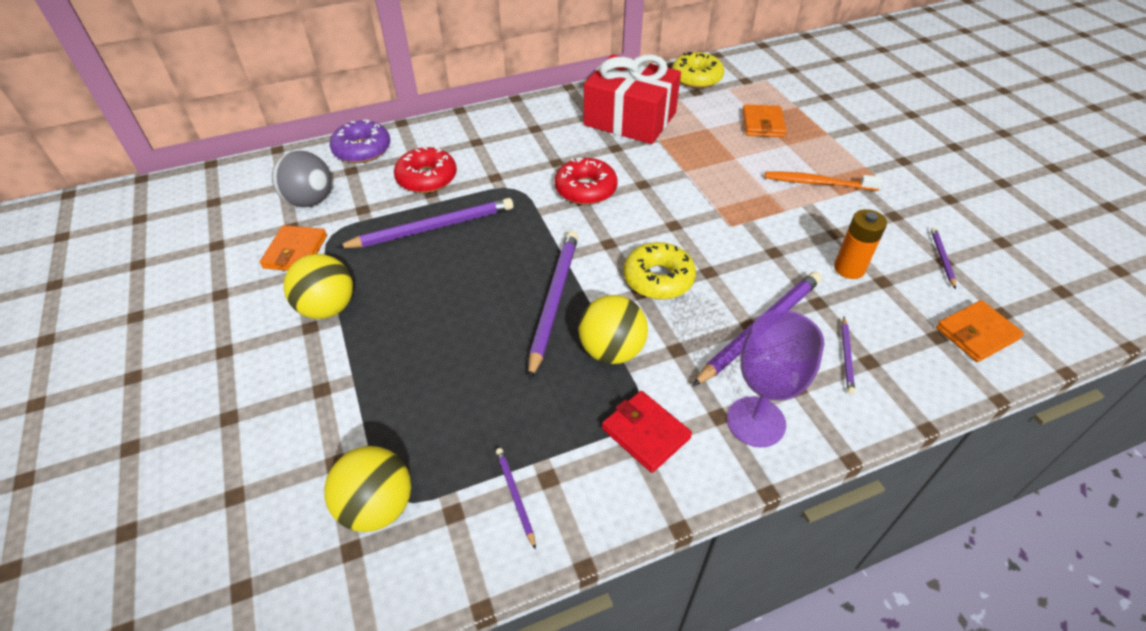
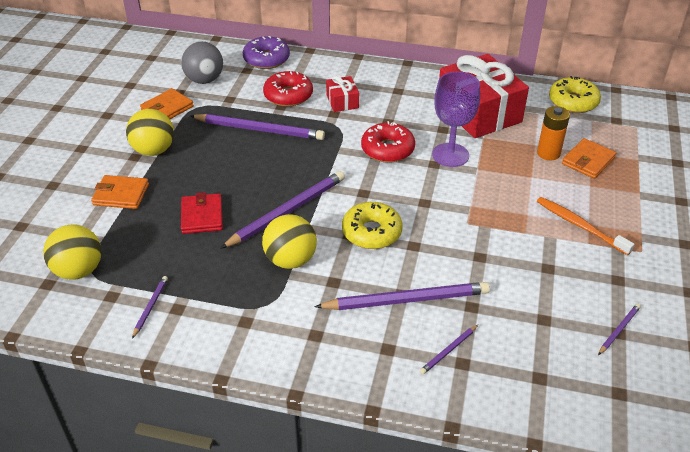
camera: 35 degrees right, 5 degrees down
red wallet [602,391,692,473] -> red wallet moved to [181,192,223,234]
purple goblet [727,310,824,447] -> purple goblet moved to [432,72,480,167]
orange battery [834,209,887,279] -> orange battery moved to [537,106,570,160]
orange wallet [936,300,1024,362] -> orange wallet moved to [91,175,149,209]
none -> red gift [326,76,359,112]

